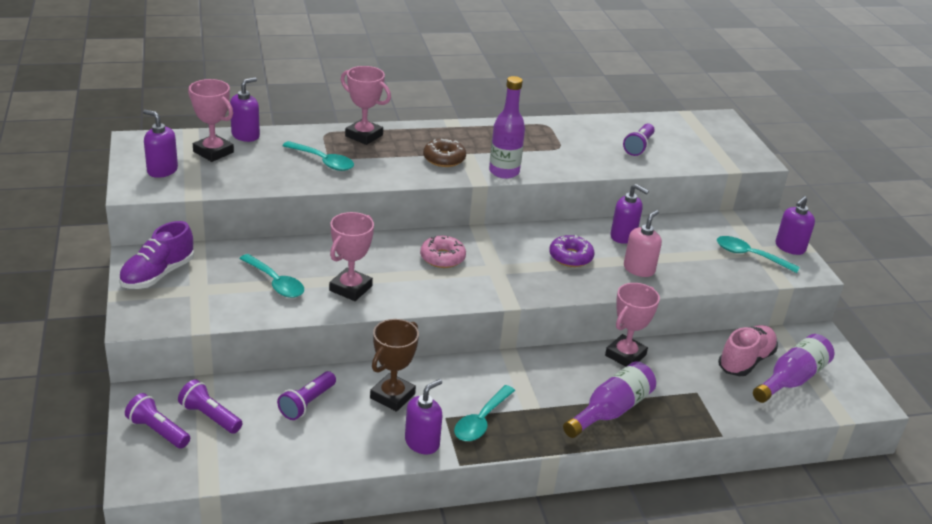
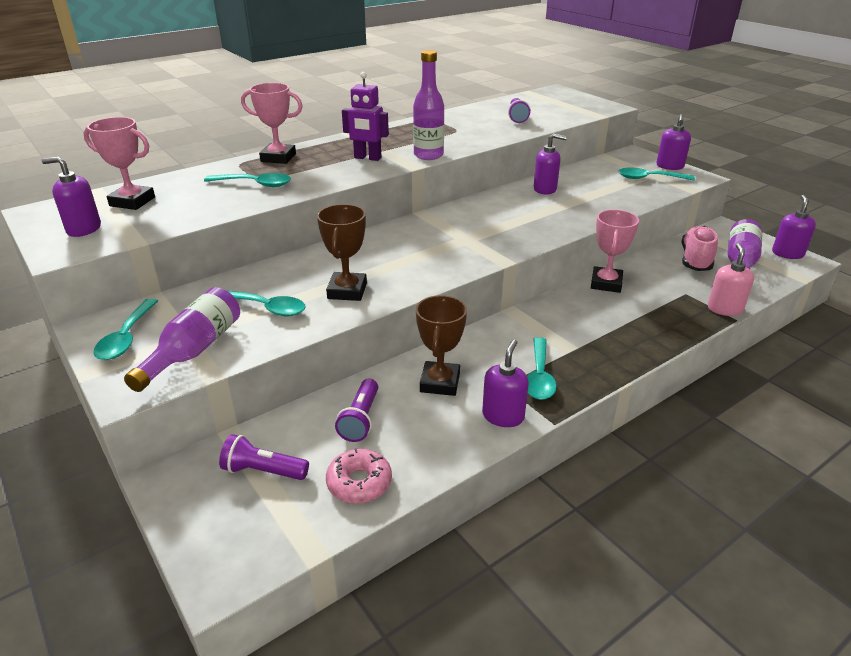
camera: 20 degrees left, 0 degrees up
purple shoe [119,221,194,289] -> turquoise spoon [93,298,158,360]
purple flashlight [125,393,190,449] -> none
purple soap dispenser [230,77,260,142] -> purple soap dispenser moved to [772,195,816,259]
pink trophy [329,212,374,301] -> brown trophy [317,204,367,301]
pink donut [420,235,466,268] -> pink donut moved to [326,448,392,504]
brown donut [423,139,466,167] -> purple robot [342,72,389,161]
purple donut [549,235,594,267] -> none
purple bottle [563,361,656,438] -> purple bottle moved to [124,287,240,392]
pink soap dispenser [624,210,662,277] -> pink soap dispenser moved to [708,243,754,316]

